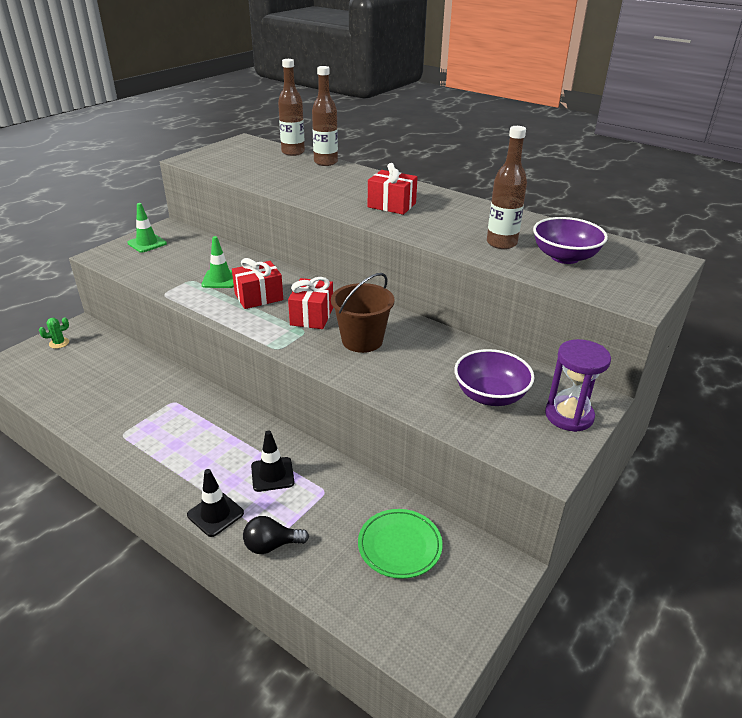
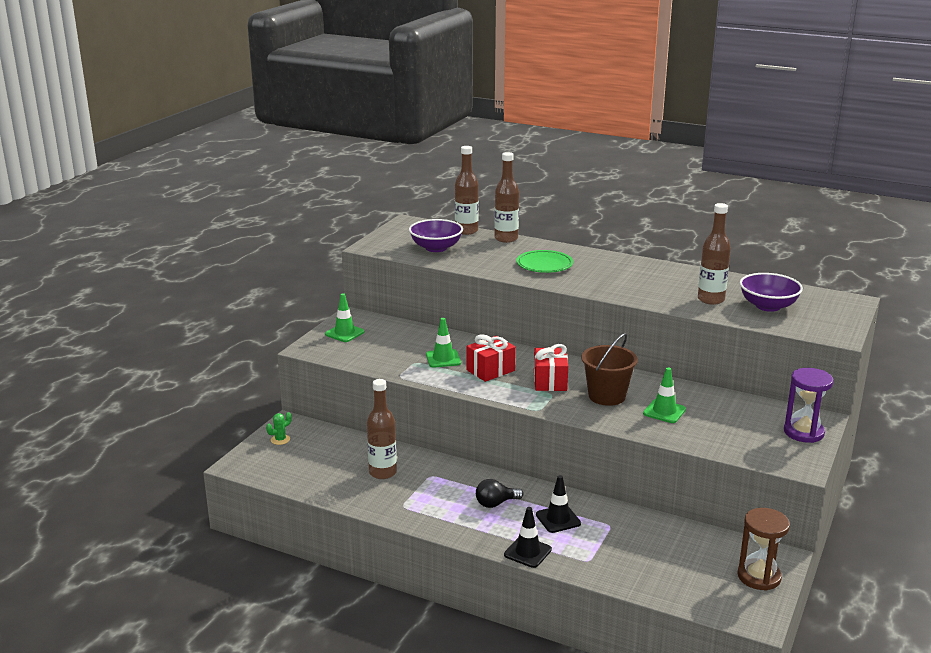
camera: 10 degrees left, 10 degrees down
black light bulb [243,516,309,554] -> black light bulb moved to [476,479,523,508]
green plate [358,509,442,579] -> green plate moved to [516,250,573,273]
red gift [368,163,417,215] -> none
purple bowl [454,349,534,406] -> purple bowl moved to [409,219,463,252]
none -> brown bottle [367,379,397,479]
none -> green traffic cone [643,367,686,423]
none -> brown hourglass [737,508,790,590]

